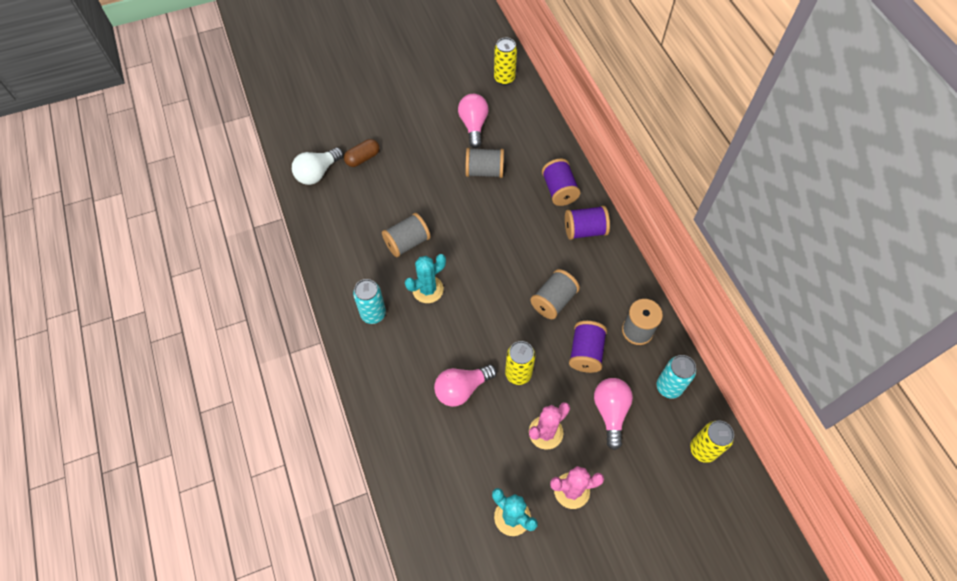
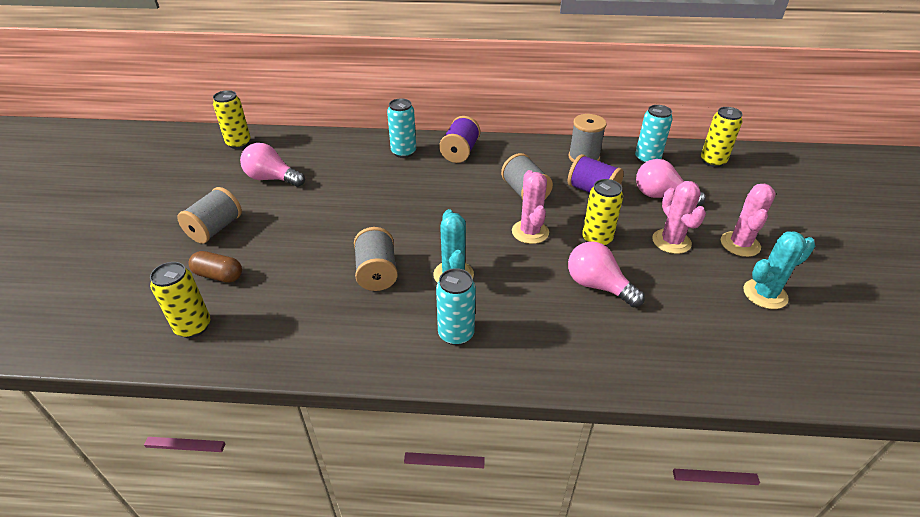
camera: 65 degrees left, 20 degrees down
white light bulb [292,147,343,185] -> yellow can [150,262,210,338]
brown capsule [344,139,380,167] -> brown capsule turned 60 degrees counterclockwise [188,251,242,282]
pink light bulb [434,364,497,407] -> pink light bulb turned 135 degrees clockwise [568,241,645,308]
grey spool [465,148,504,178] -> grey spool moved to [177,187,242,244]
purple spool [542,159,580,206] -> turquoise can [387,98,416,158]
none -> pink cactus [512,170,549,244]

